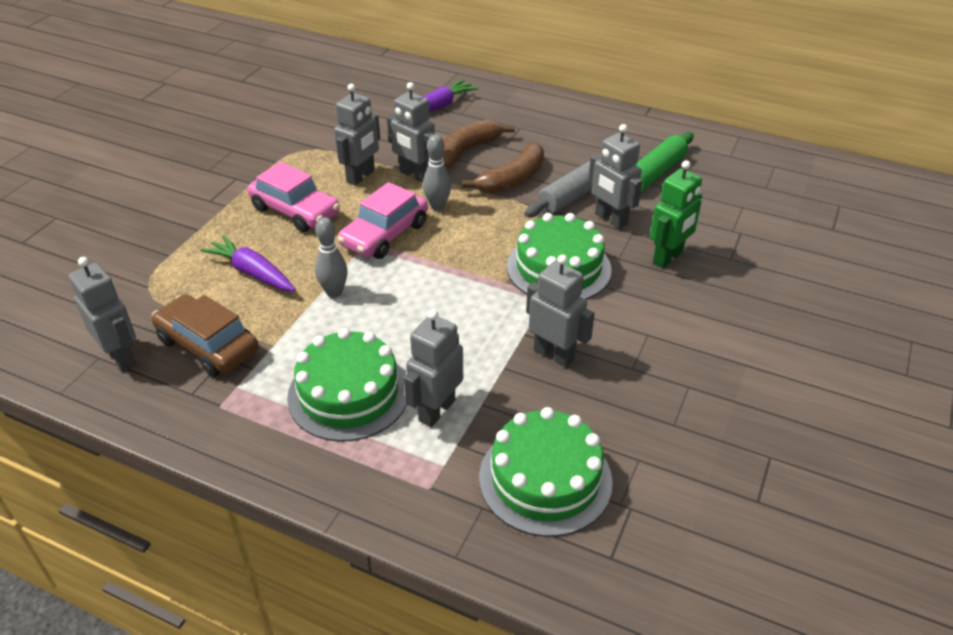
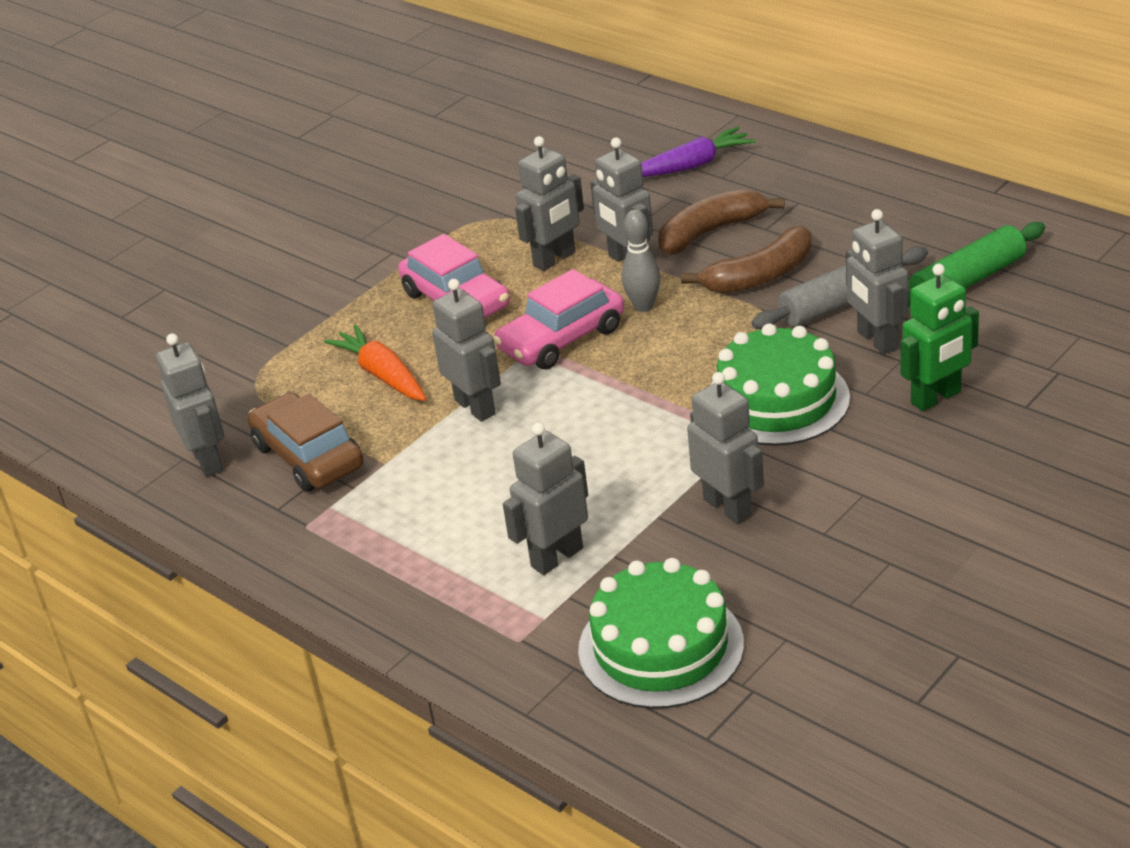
camera: 20 degrees right, 5 degrees down
purple carrot [200,235,296,292] -> orange carrot [324,324,426,401]
green cake [287,328,407,442] -> none
grey bowling pin [315,217,348,298] -> grey robot [432,279,501,421]

